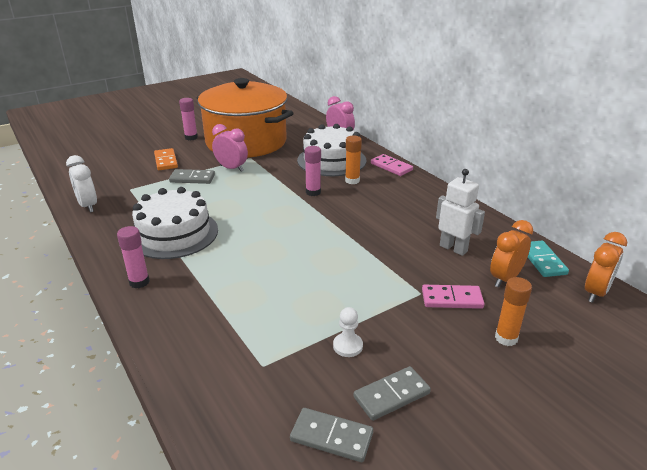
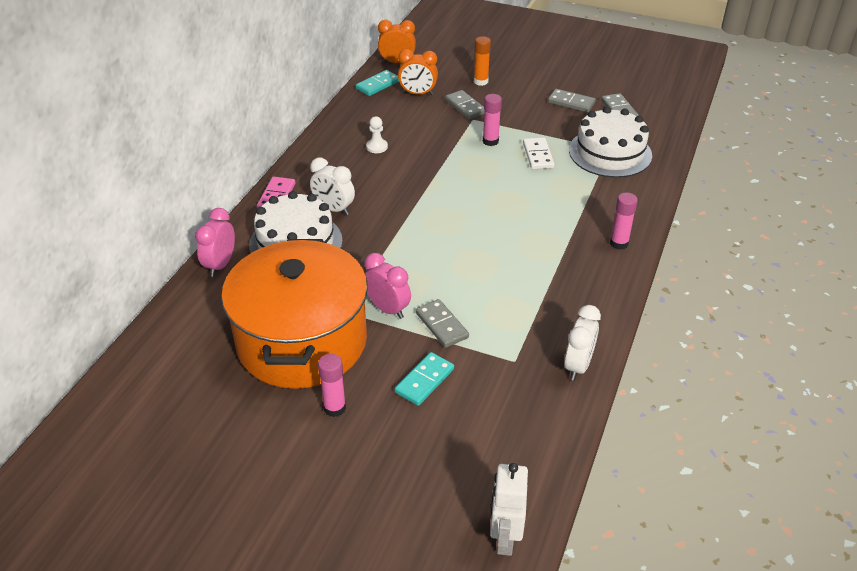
camera: 125 degrees left, 10 degrees up
white cake [132,187,218,259] -> white cake moved to [569,107,652,178]
orange domino [154,148,178,170] -> turquoise domino [395,352,454,406]
pink clock [212,124,248,172] -> pink clock turned 135 degrees clockwise [364,253,411,319]
pink glue stick [305,146,321,196] -> pink glue stick moved to [483,94,502,146]
white pawn [333,307,363,357] -> white pawn moved to [366,116,388,153]
orange glue stick [345,136,362,184] -> white clock [310,157,355,215]
pink domino [422,285,485,309] -> grey domino [445,90,485,119]
white robot [436,169,485,256] -> white robot moved to [490,463,528,556]
none -> white domino [523,137,555,169]

